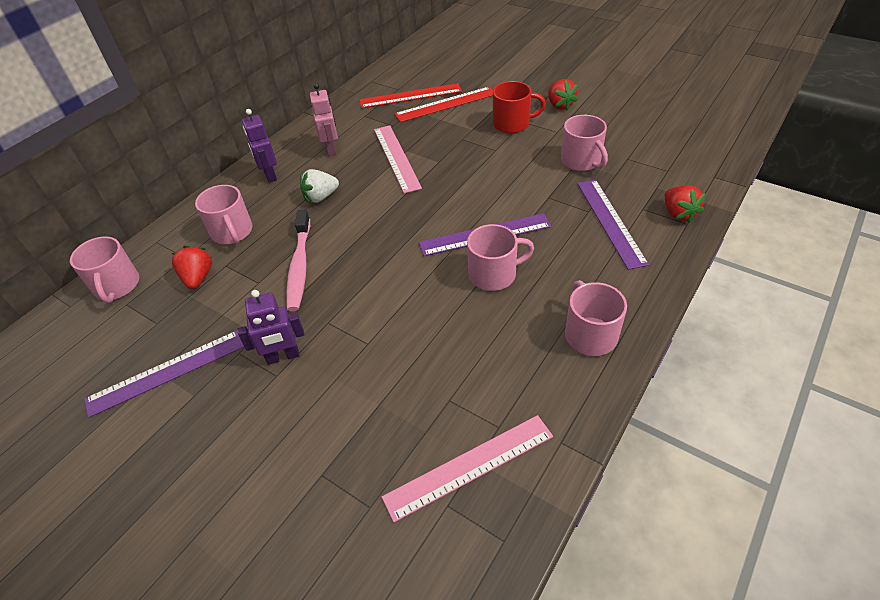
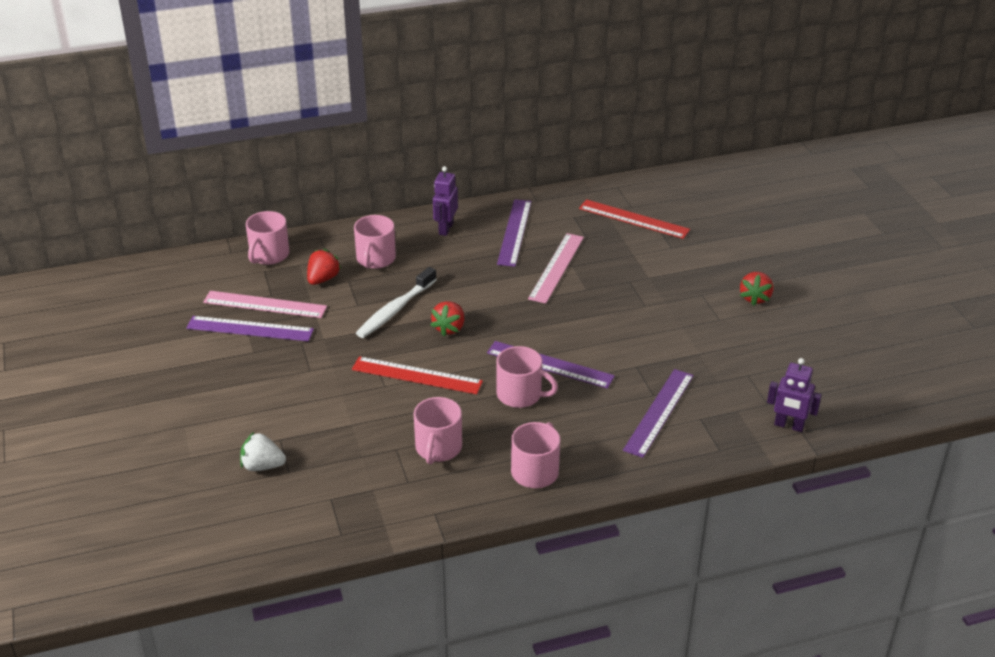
camera: 35 degrees right, 10 degrees down
purple robot [238,290,305,365] -> purple robot moved to [767,358,822,432]
pink toothbrush [286,209,310,311] -> white toothbrush [356,267,437,338]
white strawberry [300,169,339,203] -> white strawberry moved to [240,431,286,471]
pink robot [310,83,338,156] -> purple ruler [497,199,532,267]
pink ruler [382,415,553,522] -> pink ruler moved to [203,291,327,318]
red ruler [395,87,493,122] -> red ruler moved to [352,356,483,394]
red mug [493,81,546,133] -> none
pink mug [561,115,608,171] -> pink mug moved to [414,397,462,464]
red strawberry [665,185,706,223] -> red strawberry moved to [430,301,464,336]

